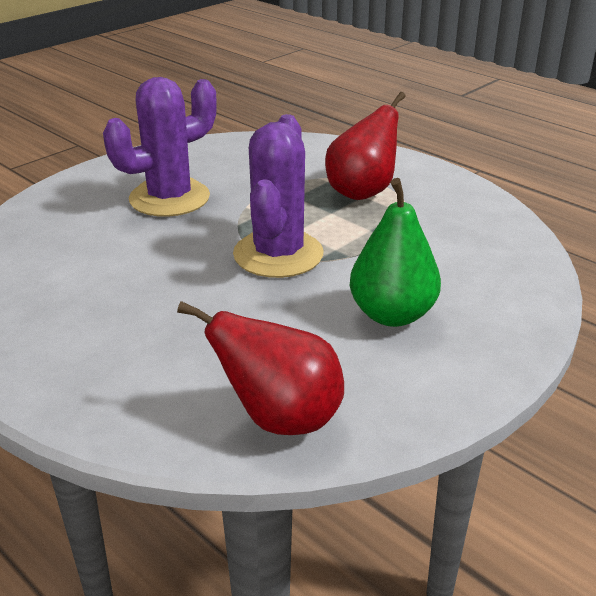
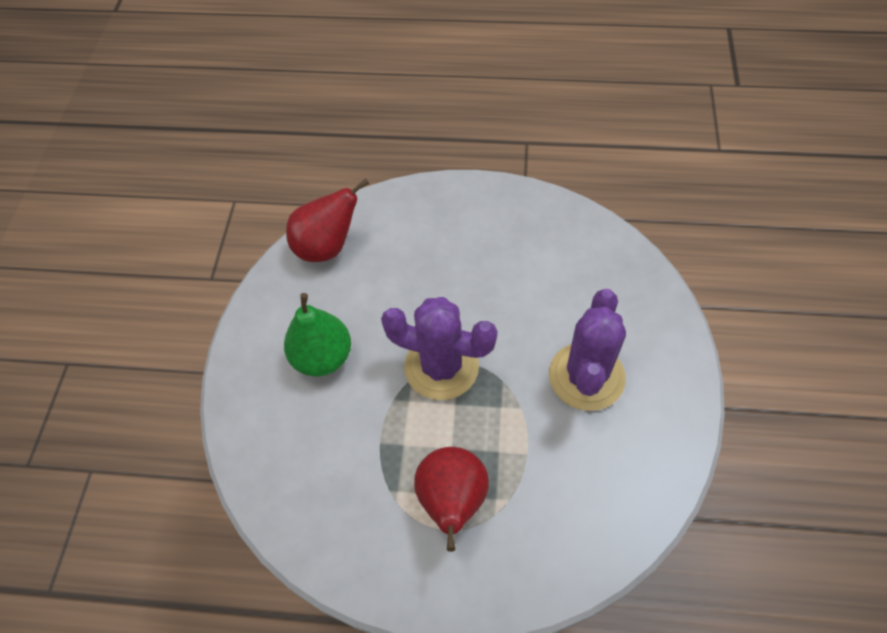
camera: 145 degrees right, 25 degrees up
purple cactus [233,114,323,278] -> purple cactus turned 45 degrees counterclockwise [381,297,498,400]

